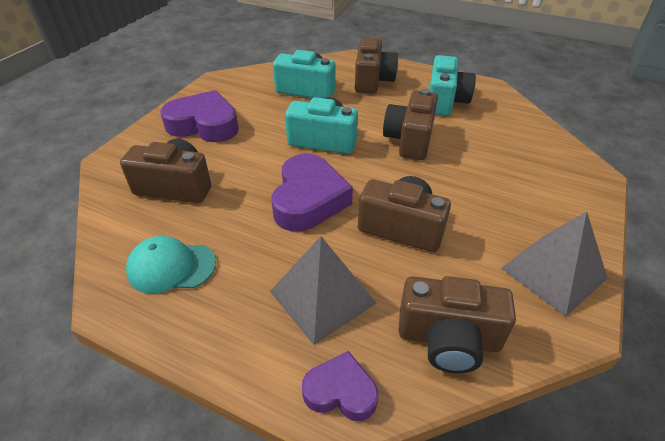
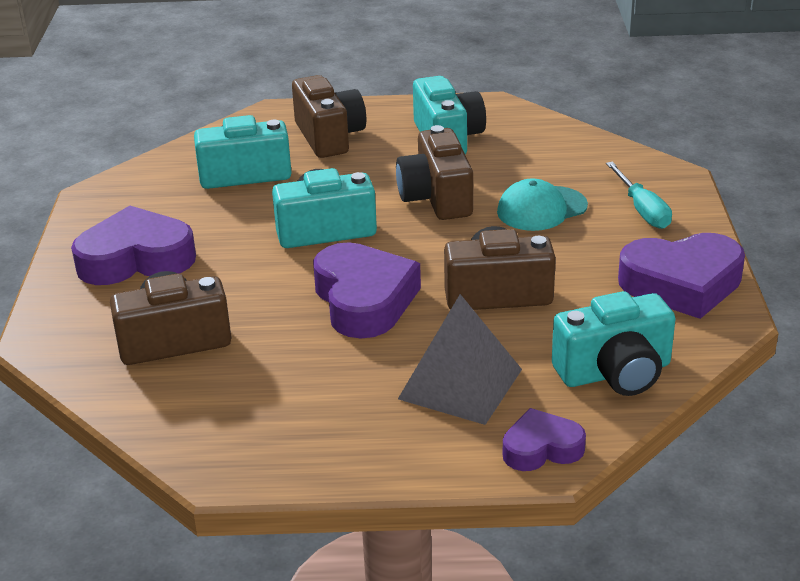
camera: 25 degrees left, 10 degrees down
turquoise cap [126,236,216,294] -> turquoise cap moved to [497,178,588,231]
brown camera [399,276,516,373] -> turquoise camera [552,291,675,396]
grey pyramid [501,212,608,317] -> purple heart [618,233,745,319]
none -> turquoise screwdriver [606,162,672,229]

